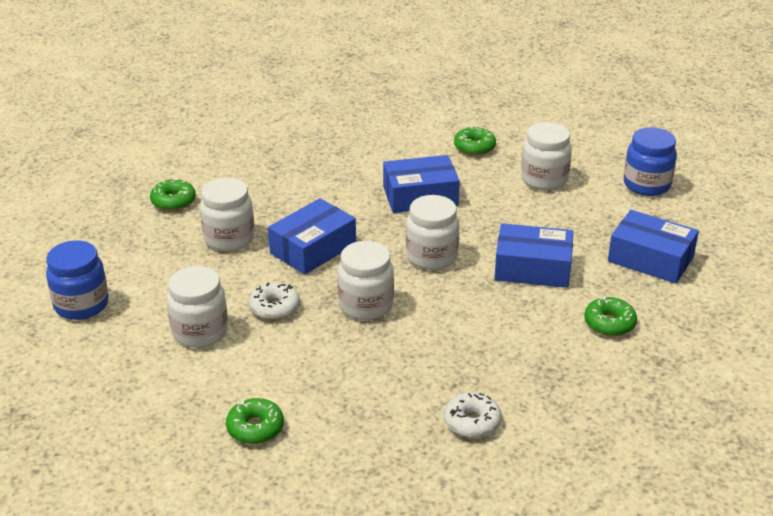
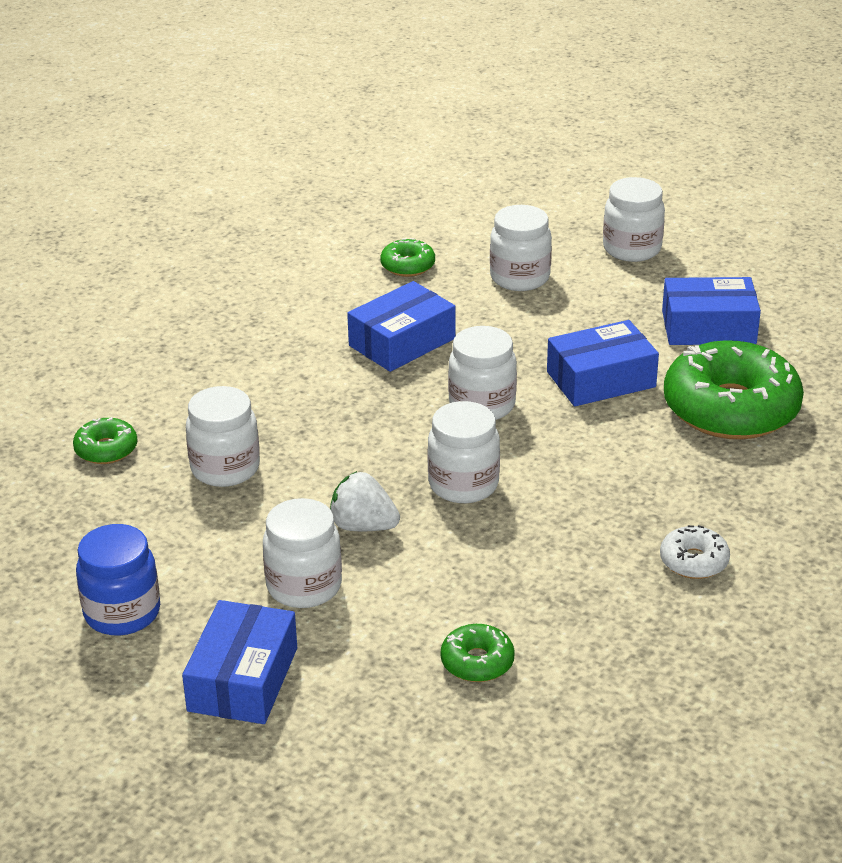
camera: 30 degrees left, 0 degrees up
white donut [249,282,300,320] -> white strawberry [330,471,400,531]
blue box [268,198,356,274] -> blue box moved to [182,600,297,724]
green donut [584,296,637,336] -> green donut [664,340,804,440], size x2.21
blue jar [624,127,677,196] -> white jar [603,177,665,262]

